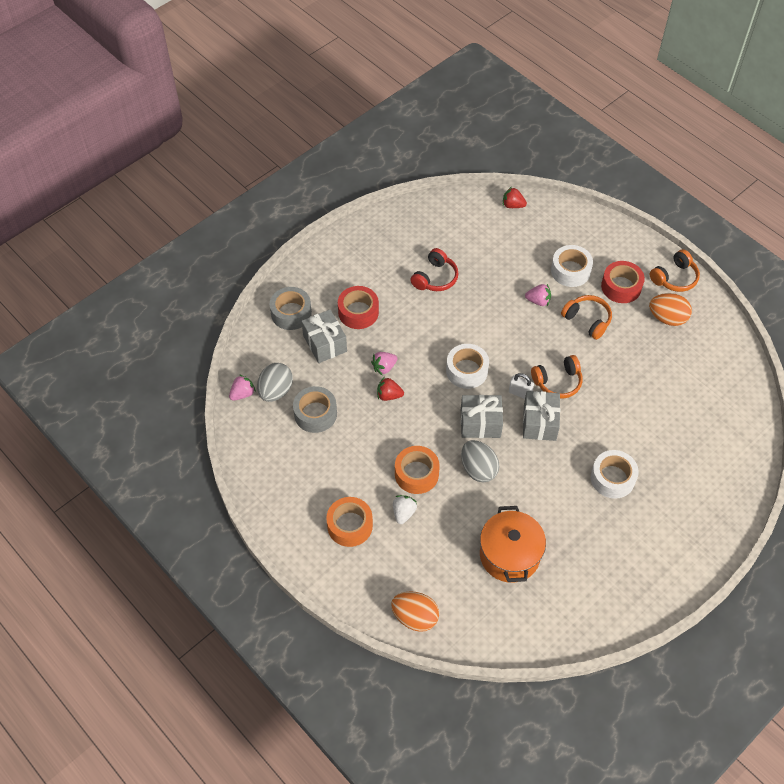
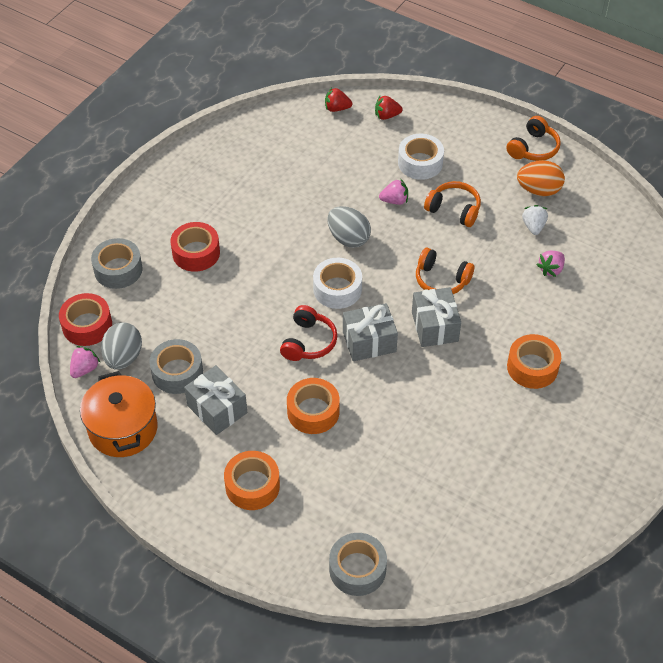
camera: 15 degrees left, 5 degrees down
grey gift [301,309,347,363] -> grey gift moved to [184,365,247,435]
pink strawberry [371,352,397,376] -> pink strawberry moved to [537,251,565,277]
red strawberry [377,377,404,401] -> red strawberry moved to [375,96,403,120]
orange egg [391,591,439,632] -> grey tape [329,533,387,596]
white strawberry [393,495,417,524] -> white strawberry moved to [522,205,548,235]
red headphones [410,248,459,291] -> red headphones moved to [280,305,337,361]
grey egg [461,440,499,483] -> grey egg moved to [327,206,371,248]
orange pot [480,506,546,583] -> orange pot moved to [80,371,158,457]
white padlock [509,373,534,399] -> none
orange headphones [531,355,583,399] -> orange headphones turned 60 degrees clockwise [416,248,474,294]
white tape [591,450,639,499] -> orange tape [507,334,561,389]
red tape [601,261,645,303] -> red tape moved to [59,293,112,346]

